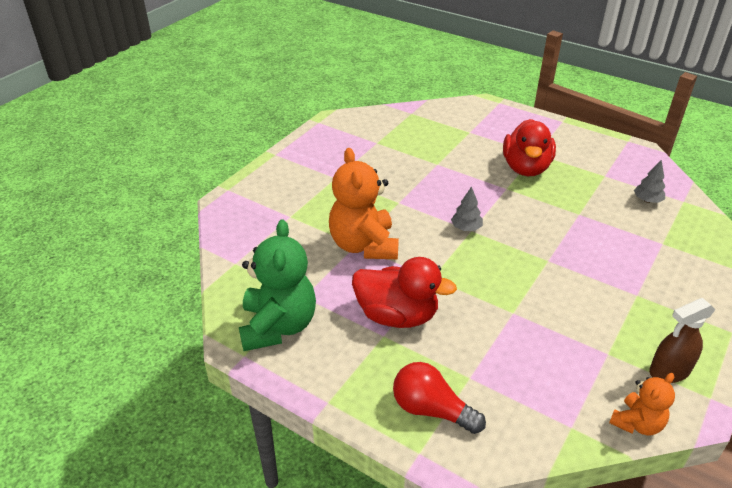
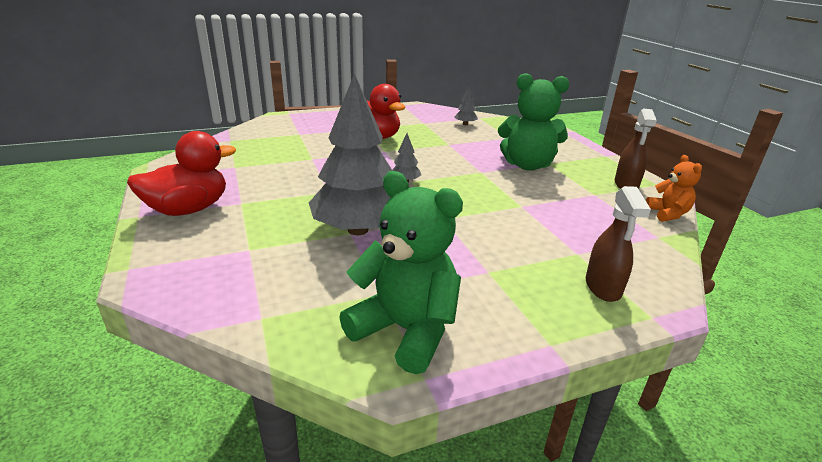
camera: 55 degrees left, 10 degrees down
orange teddy bear [329,148,399,259] -> grey tree [309,73,393,235]
red duck [352,257,457,328] -> red duck moved to [127,131,236,216]
red light bulb [393,362,486,434] -> brown spray bottle [586,186,651,302]
none -> green teddy bear [498,73,569,171]

